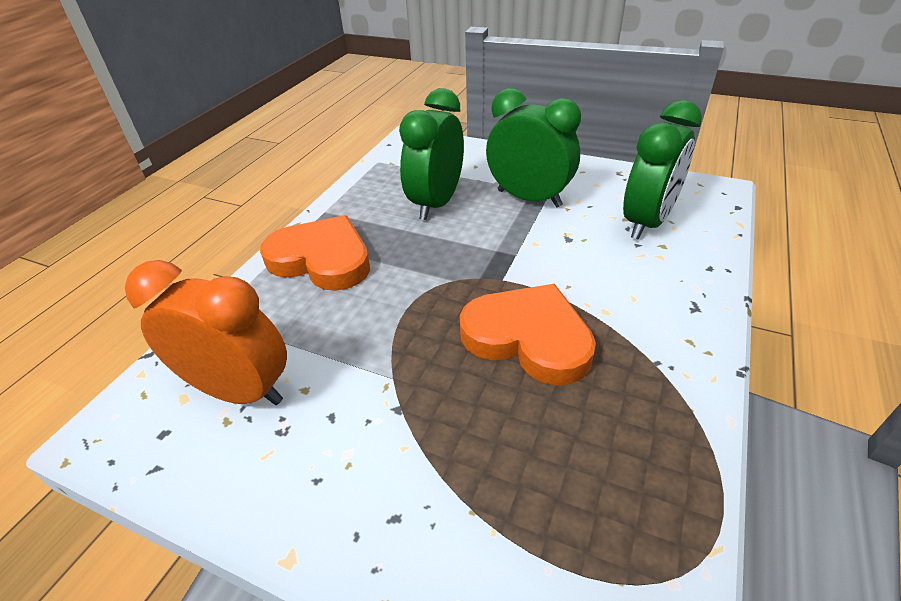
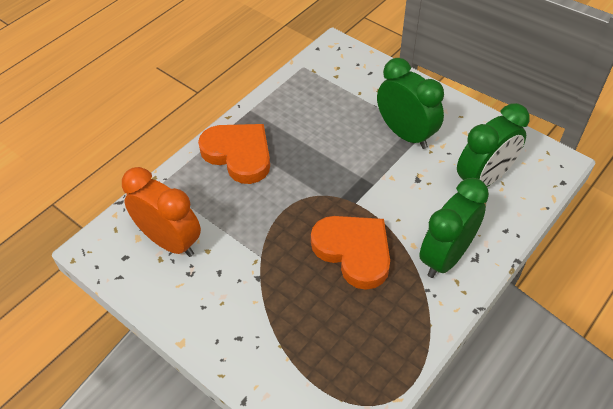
camera: 15 degrees right, 10 degrees up
green clock [399,88,464,220] -> green clock moved to [419,178,489,278]

